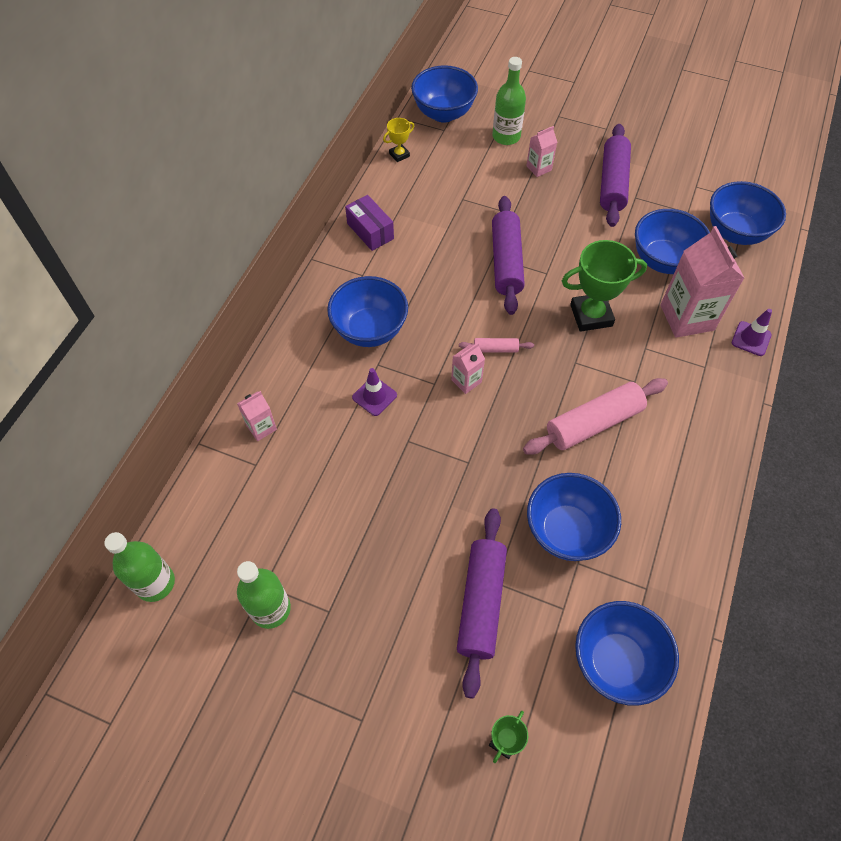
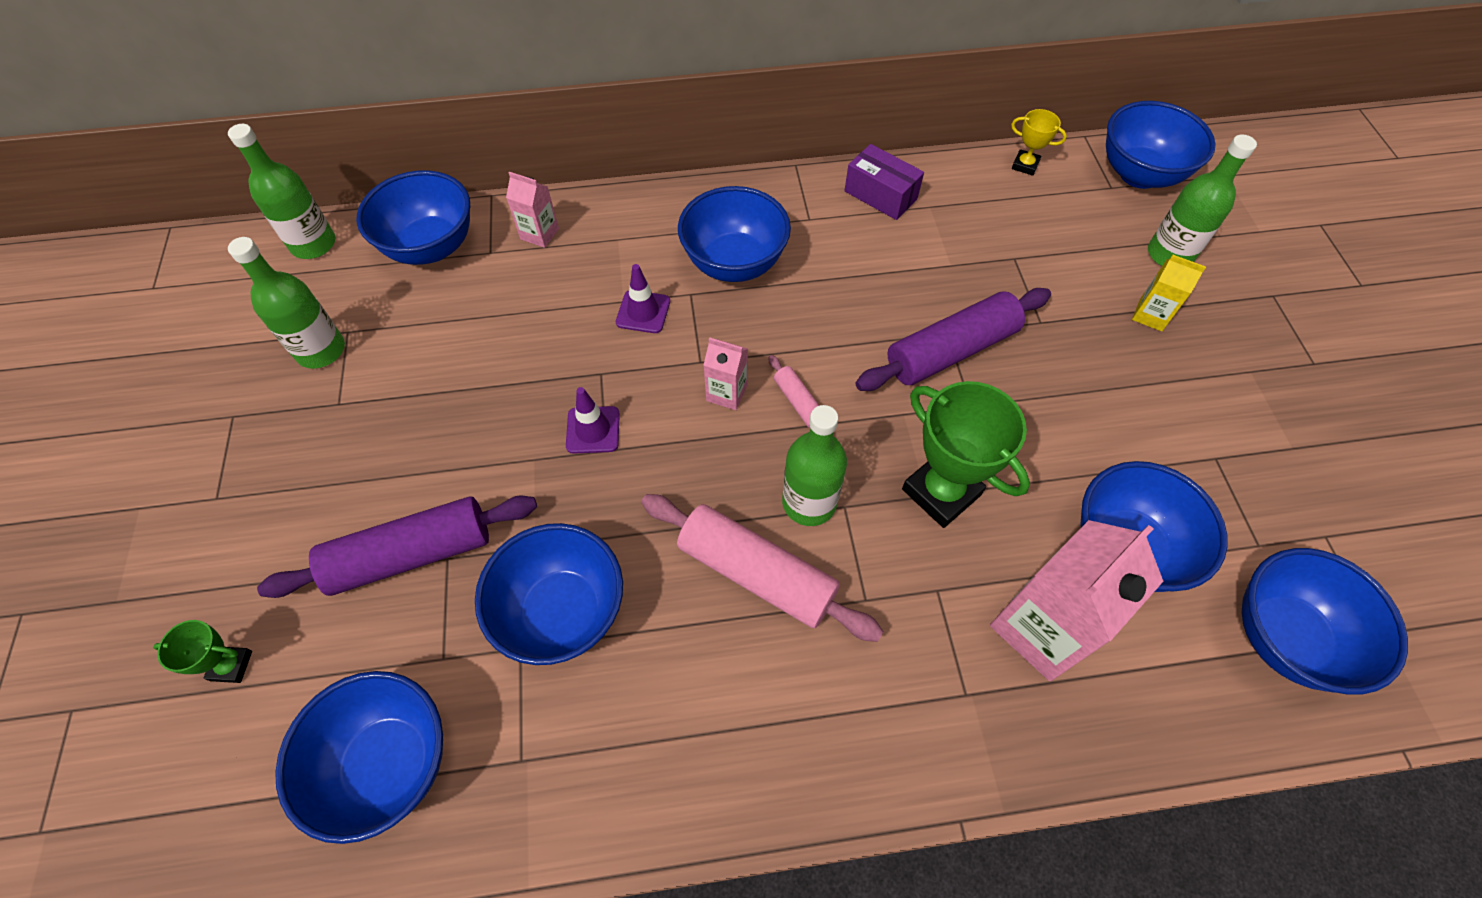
camera: 60 degrees right, 0 degrees up
purple box [345,195,394,251] -> purple box turned 75 degrees counterclockwise [845,144,924,220]
pink carton [526,126,557,177] -> yellow carton [1132,255,1206,331]
purple rolling pin [600,124,631,227] -> none
purple traffic cone [732,309,772,356] -> purple traffic cone moved to [566,387,620,454]
none -> blue bowl [357,170,470,265]
none -> green bottle [782,405,847,526]

